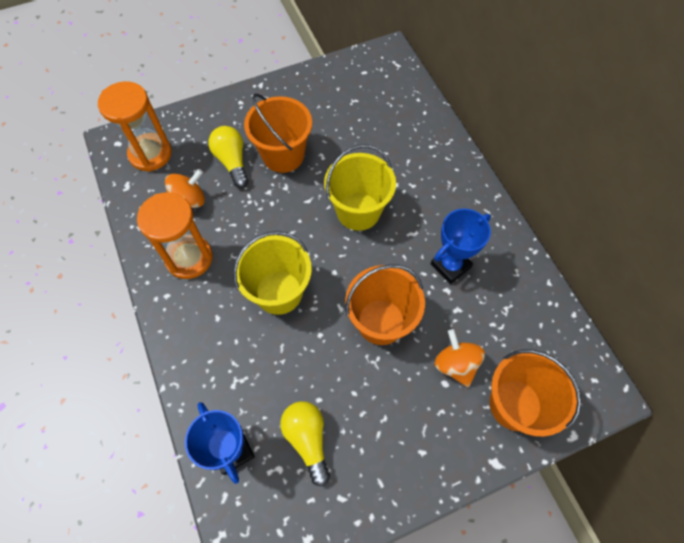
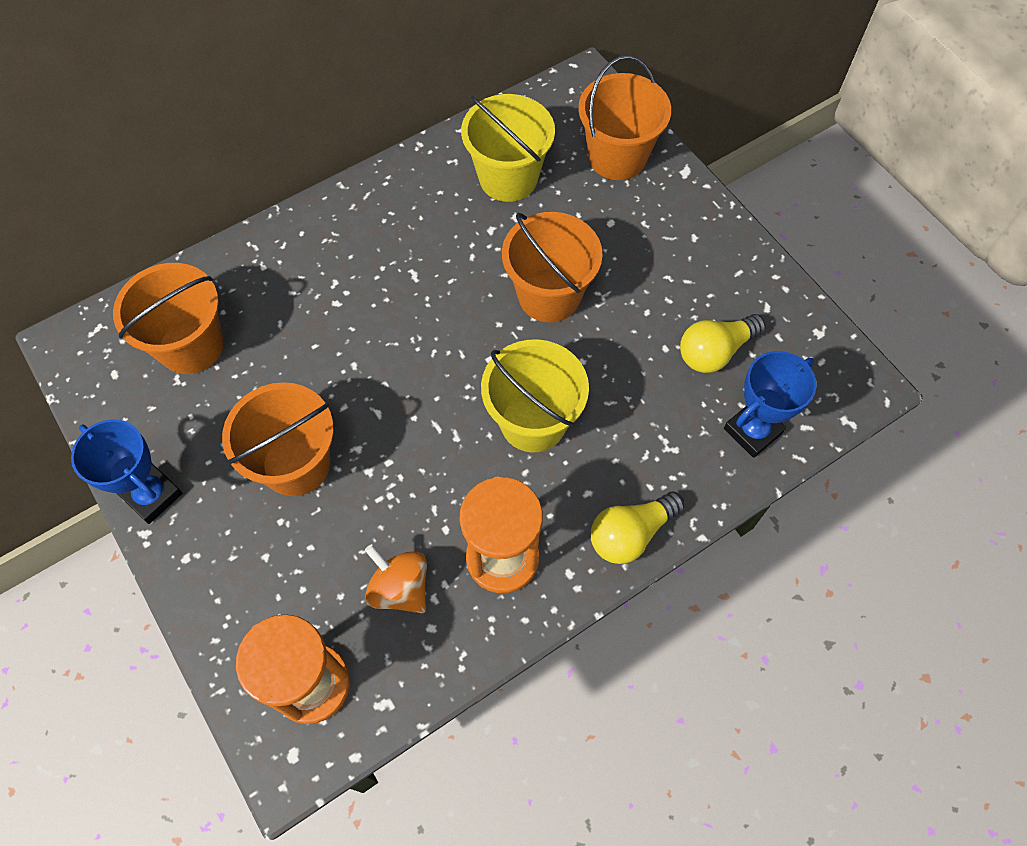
camera: 100 degrees left, 0 degrees up
yellow light bulb [208,126,248,188] -> yellow light bulb moved to [591,492,685,564]
yellow bucket [324,145,396,231] -> yellow bucket moved to [461,94,555,202]
blue trophy [431,208,491,284] -> blue trophy moved to [71,419,183,524]
orange spinning top [435,329,485,387] -> none
none -> orange bucket [113,263,224,374]

